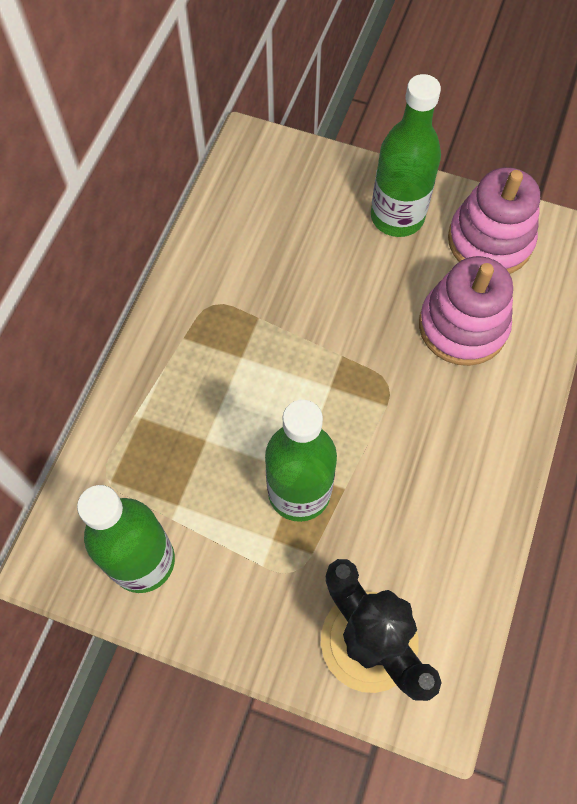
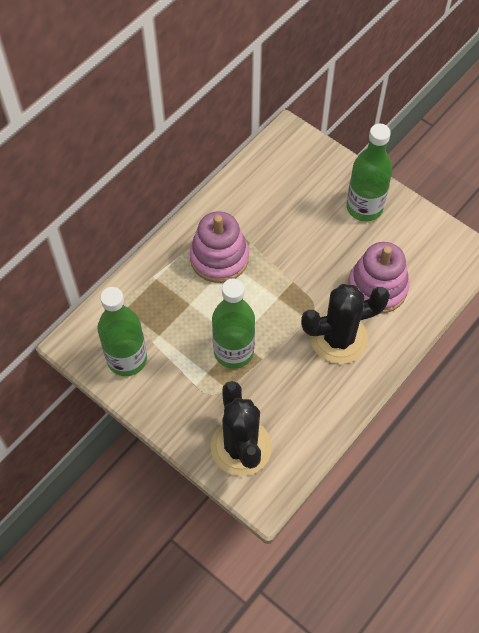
camera: 20 degrees right, 5 degrees down
pink stacking toy [448,167,540,274] -> pink stacking toy moved to [190,211,249,283]
none -> black cactus [301,284,390,364]

